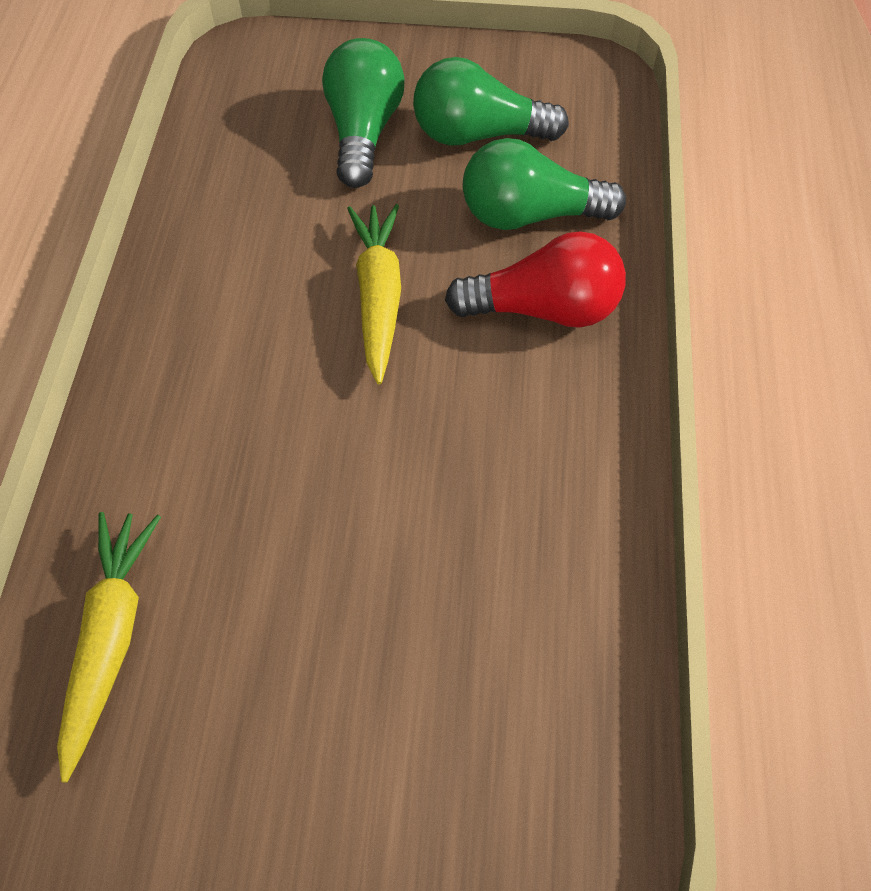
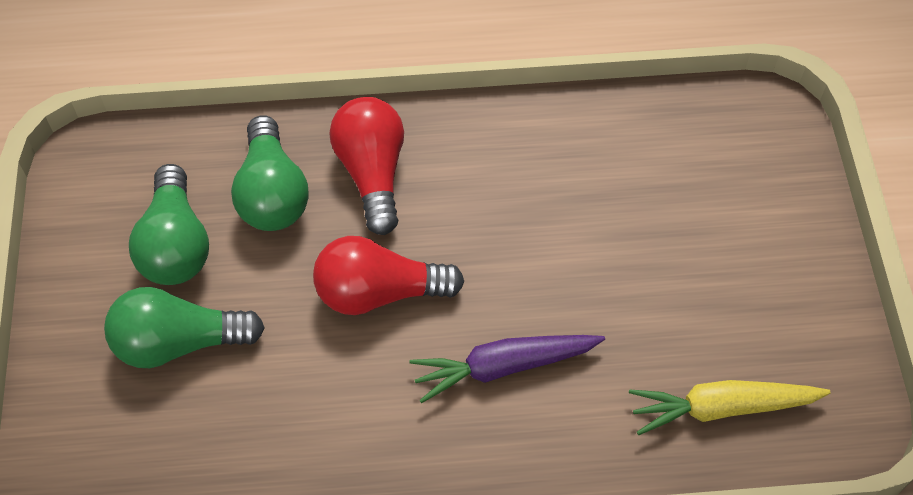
camera: 100 degrees left, 0 degrees up
yellow carrot [347,204,401,385] -> red light bulb [313,236,464,315]
none -> purple carrot [409,335,605,403]

